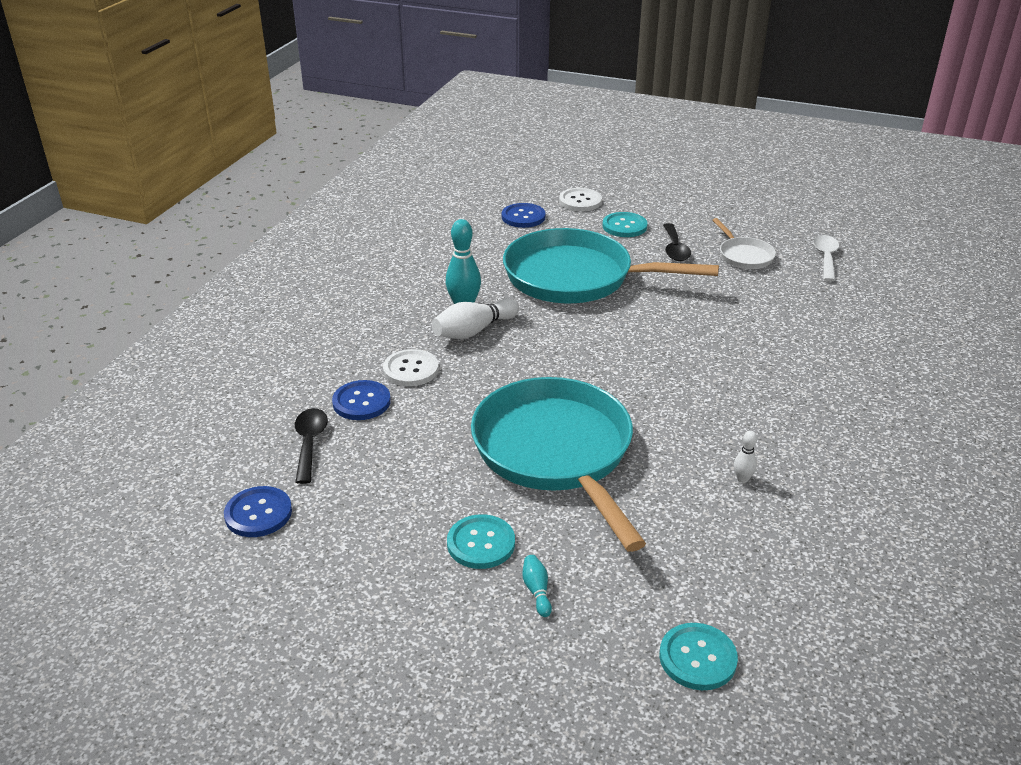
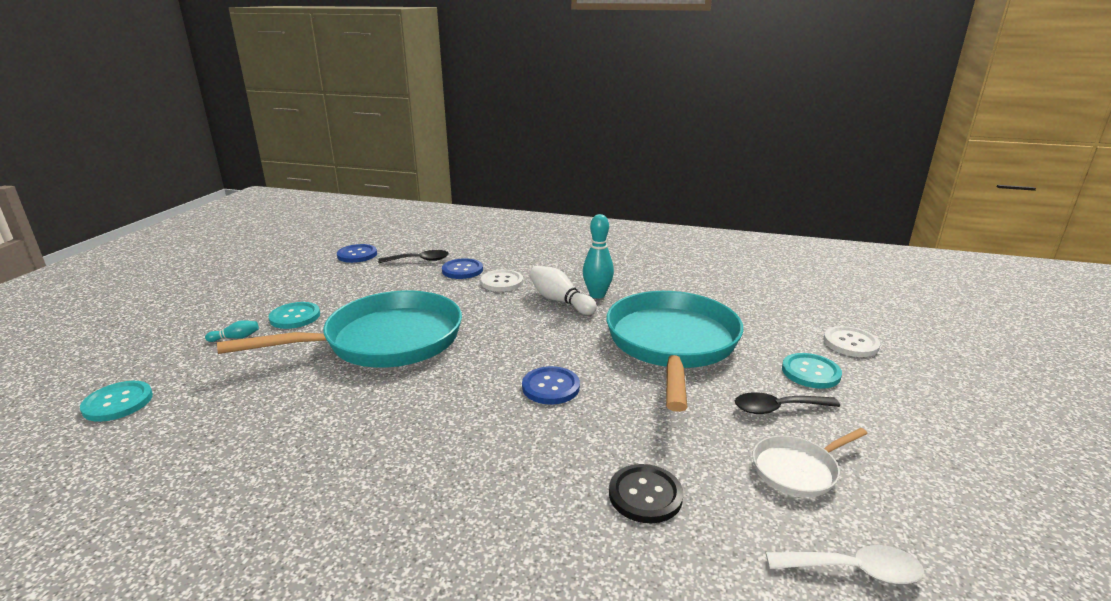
camera: 85 degrees right, 10 degrees down
blue button [502,203,546,228] -> blue button moved to [522,366,580,405]
white bowling pin [734,431,757,483] -> none
none -> black button [609,464,684,523]

